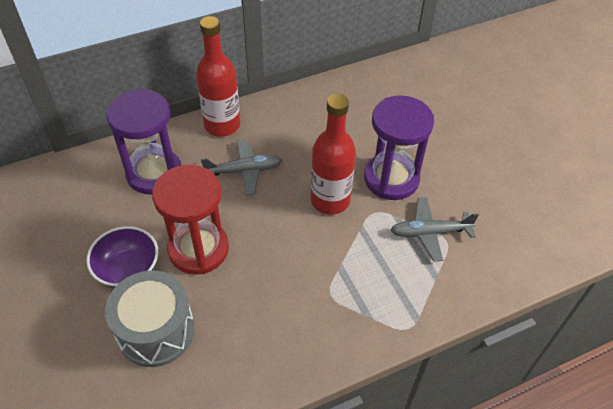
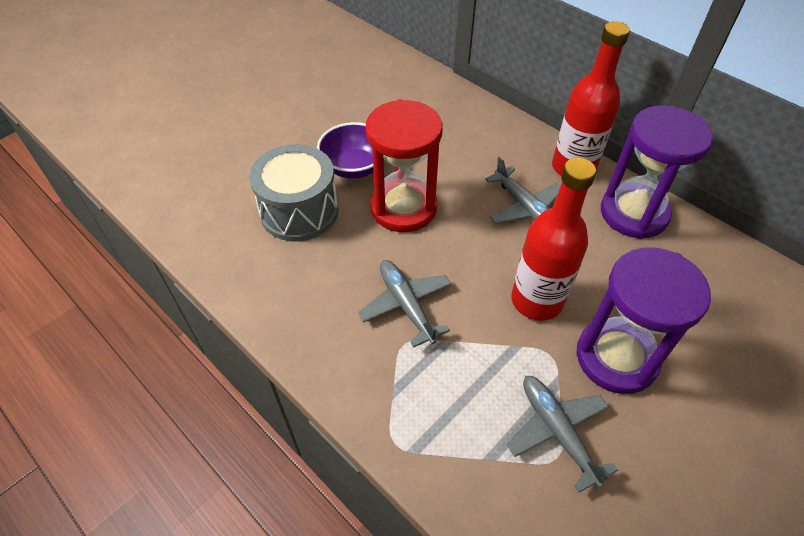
camera: 70 degrees right, 0 degrees up
purple hourglass [106,89,181,194] -> purple hourglass moved to [601,105,713,239]
none -> grey plane [358,260,451,347]

